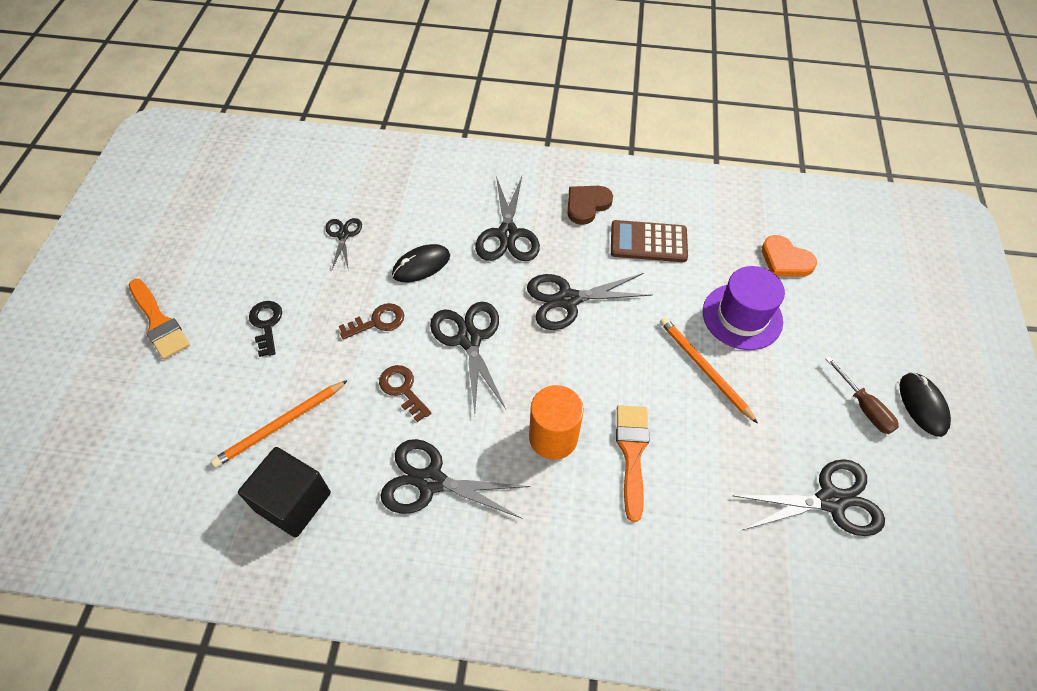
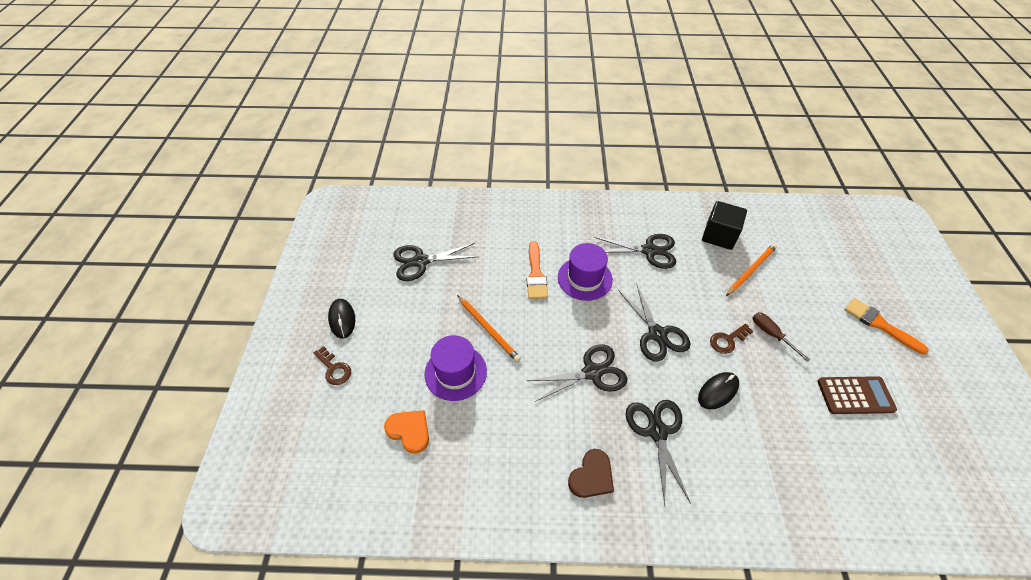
camera: 175 degrees right, 5 degrees down
black key [249,301,282,357] -> none
black scissors [325,218,362,269] -> none
brown key [379,365,431,422] -> brown key moved to [314,346,351,385]
orange cylinder [529,385,584,460] -> purple hat [558,243,613,301]
brown calculator [611,220,688,262] -> brown calculator moved to [817,376,897,414]
brown screwdriver [826,357,899,434] -> brown screwdriver moved to [753,312,810,362]

